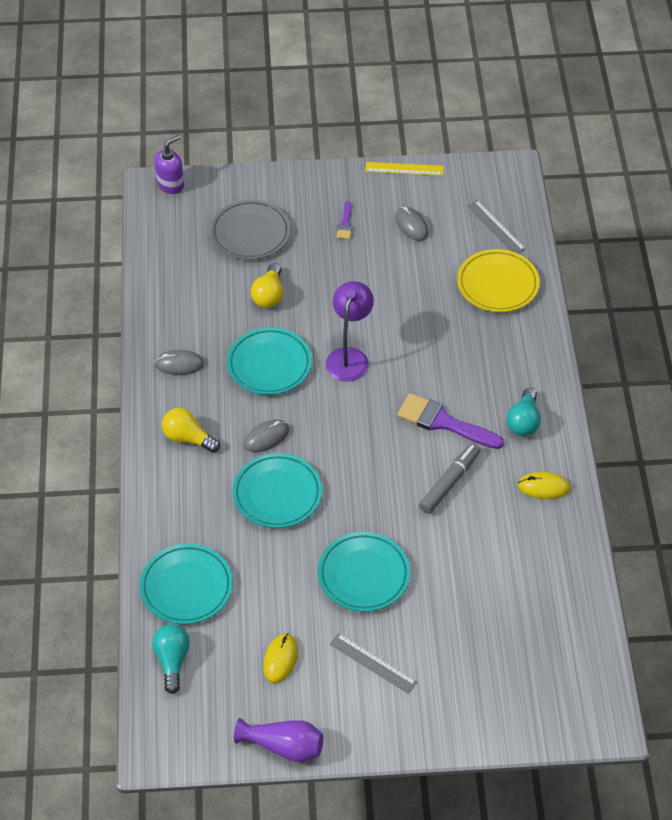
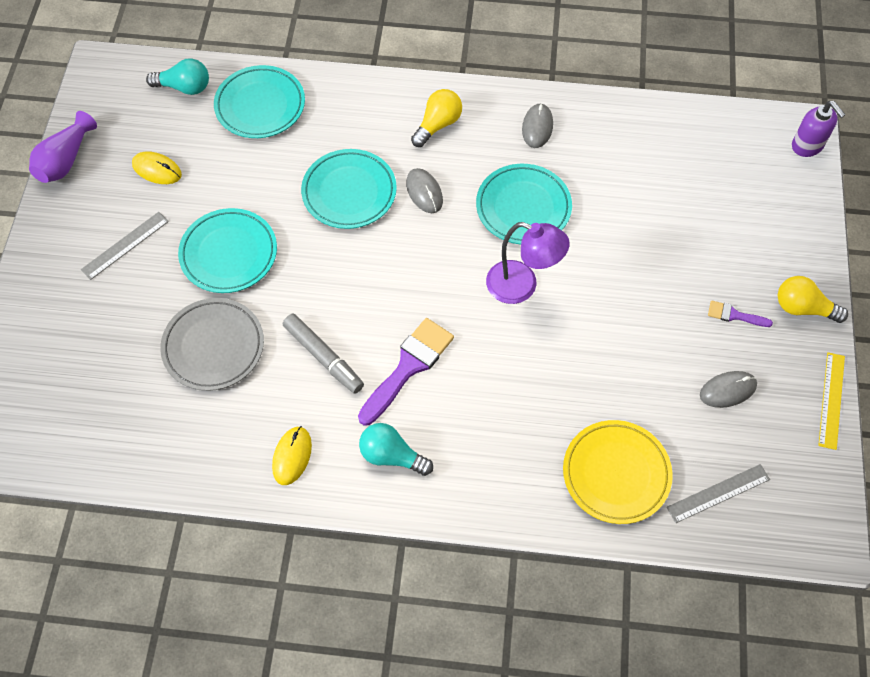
camera: 100 degrees right, 10 degrees up
grey plate [210,199,291,260] -> grey plate moved to [160,298,264,391]
yellow light bulb [251,263,283,308] -> yellow light bulb moved to [778,276,848,323]

